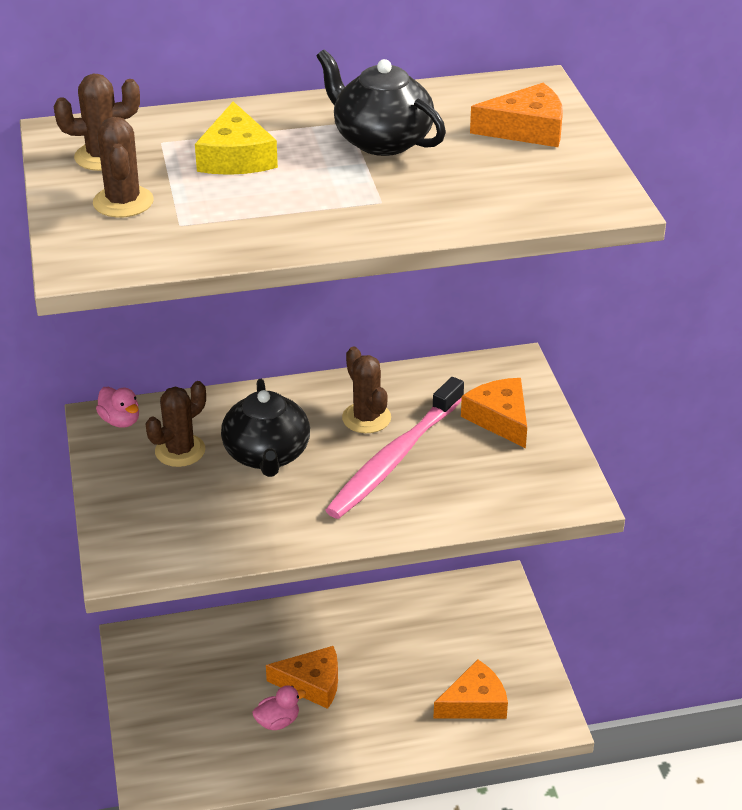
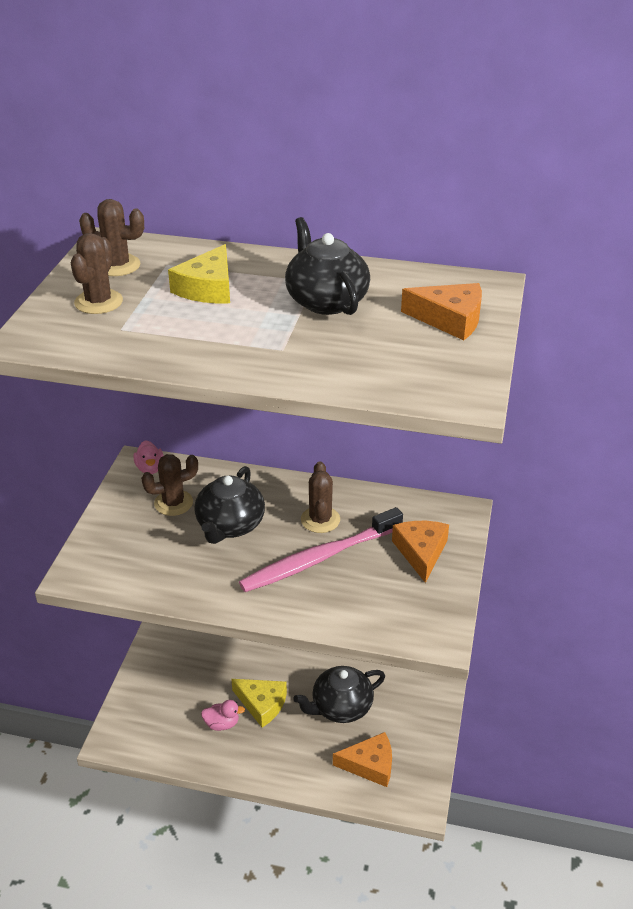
camera: 25 degrees right, 0 degrees up
orange cheese [266,646,338,709] -> yellow cheese [231,679,287,727]
none -> black teapot [293,666,385,723]

